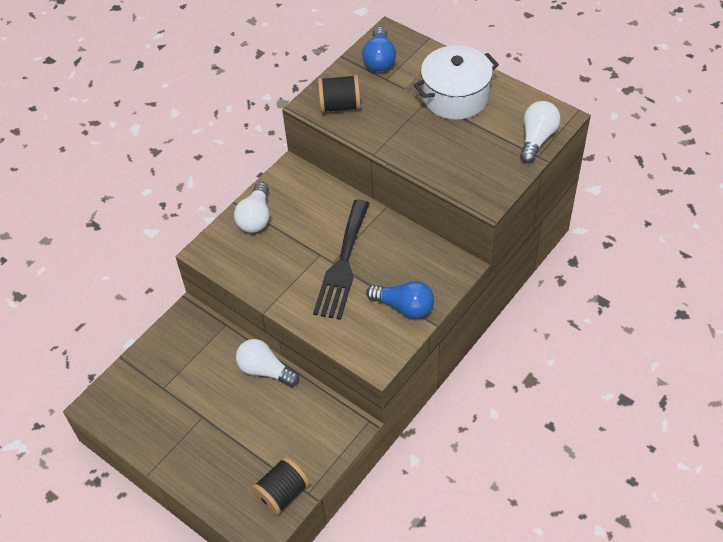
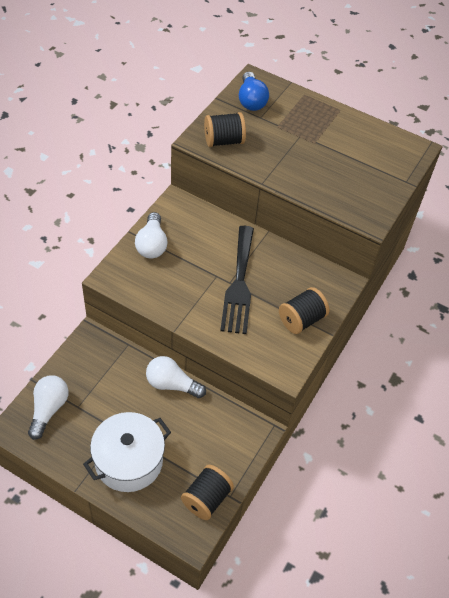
camera: 15 degrees left, 0 degrees up
blue light bulb [366,281,434,319] -> black spool [279,287,329,334]
white pot [414,45,499,120] -> white pot moved to [83,412,171,492]
white light bulb [520,101,560,163] -> white light bulb moved to [28,375,69,440]

